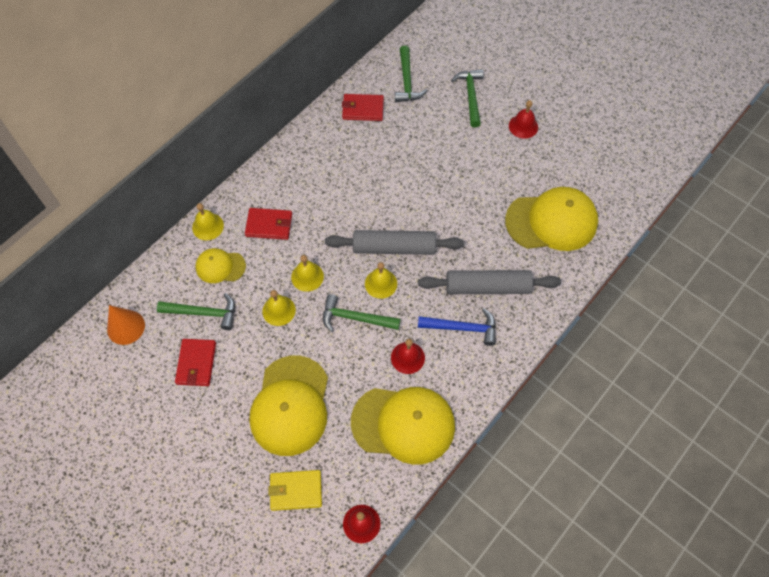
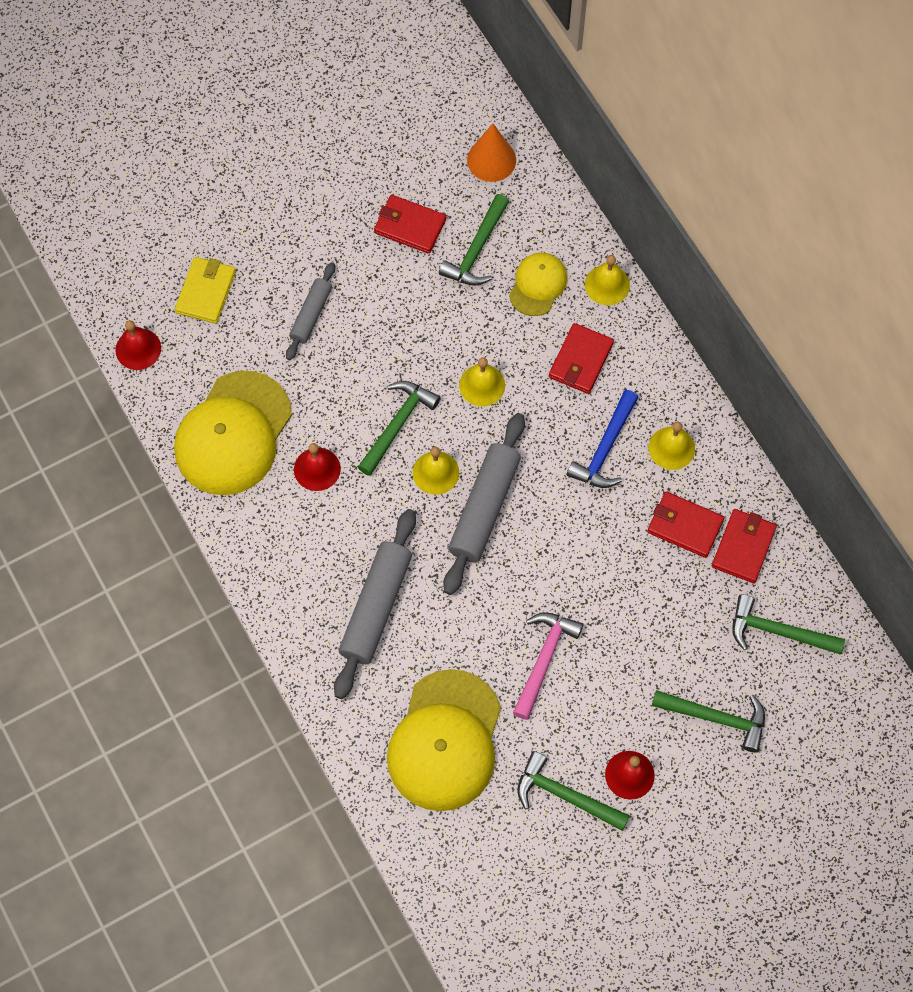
camera: 110 degrees right, 5 degrees up
yellow cap [249,355,328,456] -> grey rolling pin [286,262,335,360]
yellow bell [262,290,296,326] -> yellow bell moved to [649,422,695,470]
blue hammer [418,308,496,346] -> blue hammer moved to [567,390,639,488]
none -> pink hammer [513,612,583,720]
none -> green hammer [517,751,630,831]
none -> red wallet [647,492,724,558]

